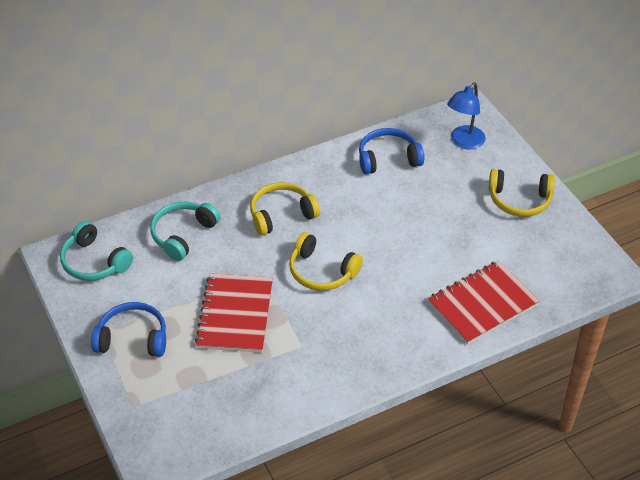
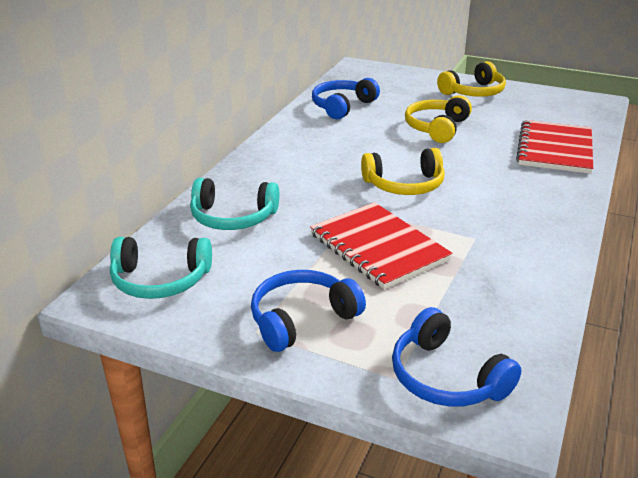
camera: 40 degrees left, 15 degrees down
turquoise headphones [150,202,220,261] -> turquoise headphones turned 75 degrees counterclockwise [190,178,279,230]
yellow headphones [250,182,320,236] -> yellow headphones moved to [405,95,472,143]
blue lamp [447,82,486,149] -> none
none -> blue headphones [392,307,522,407]

